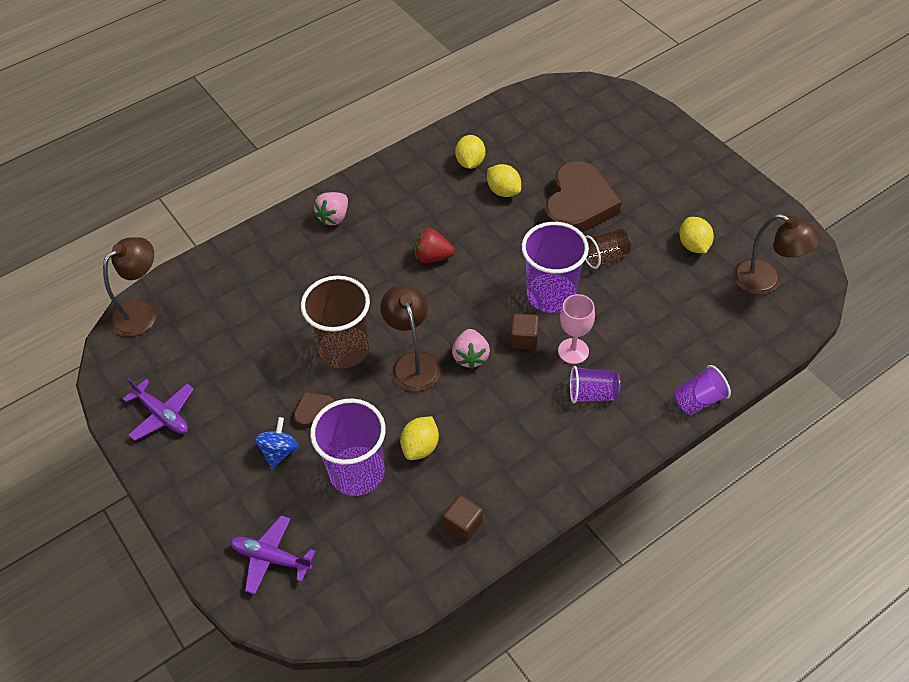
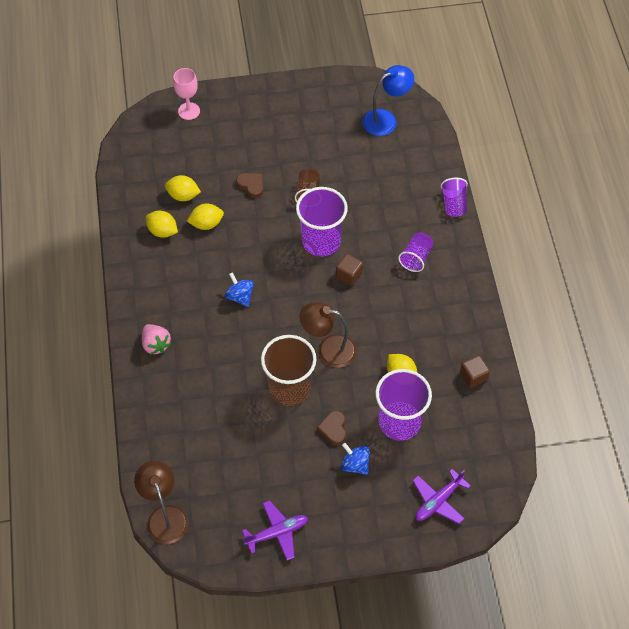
camera: 65 degrees left, 5 degrees up
red strawberry [414,228,455,263] -> blue spinning top [225,272,254,307]
pink strawberry [452,329,490,369] -> none
brown heart [545,161,622,233] -> brown heart [236,173,263,198], size x0.44
pink goblet [558,294,595,364] -> pink goblet moved to [173,68,200,120]
yellow lemon [680,217,714,253] -> yellow lemon moved to [165,175,201,201]
brown lamp [733,214,821,295] -> blue lamp [362,65,414,136]

